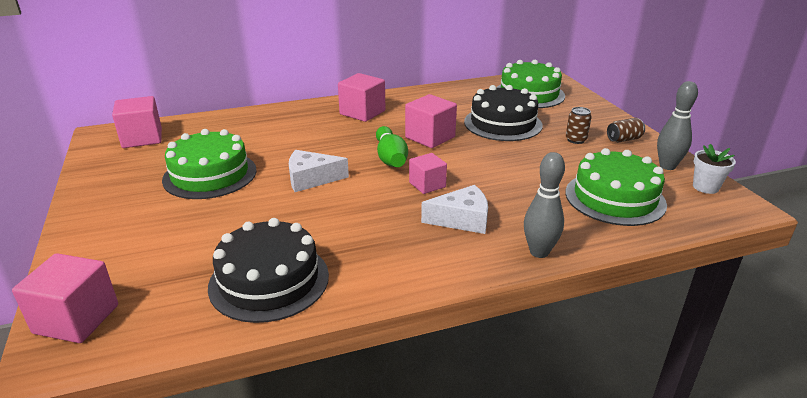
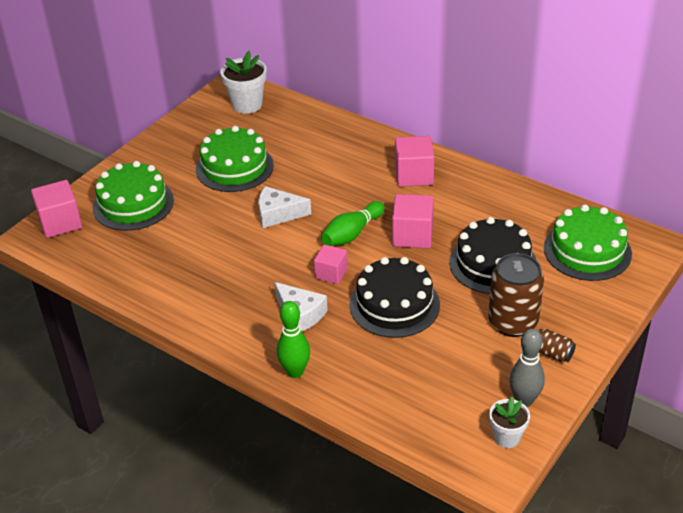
camera: 55 degrees right, 10 degrees up
pink cube [112,96,162,148] -> white flower pot [220,51,267,114]
black cake [208,218,329,323] -> black cake moved to [349,257,440,338]
white cheese [289,150,349,192] -> white cheese turned 45 degrees counterclockwise [258,186,311,228]
grey bowling pin [524,152,565,258] -> green bowling pin [277,301,310,378]
green cake [565,148,667,226] -> green cake moved to [93,161,174,231]
brown can [566,107,592,144] -> brown can [488,253,544,337], size x2.07

